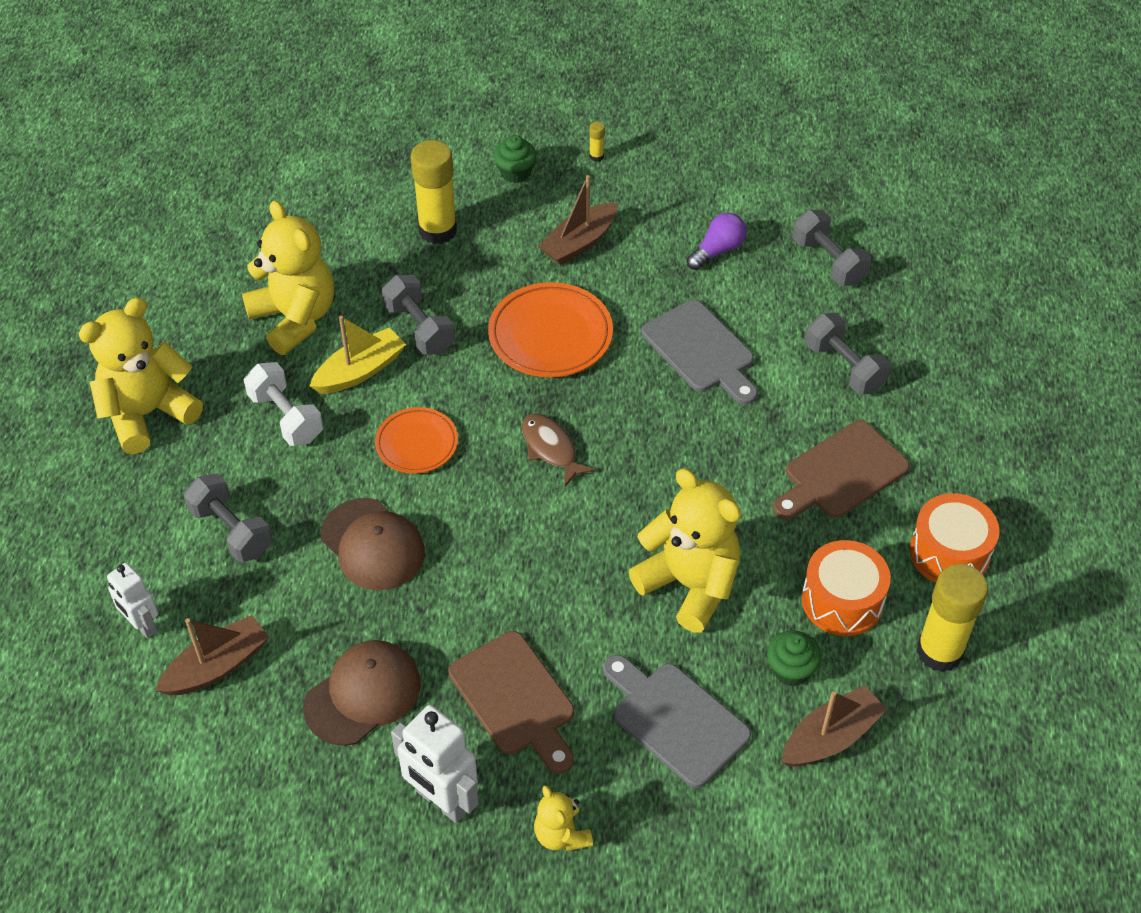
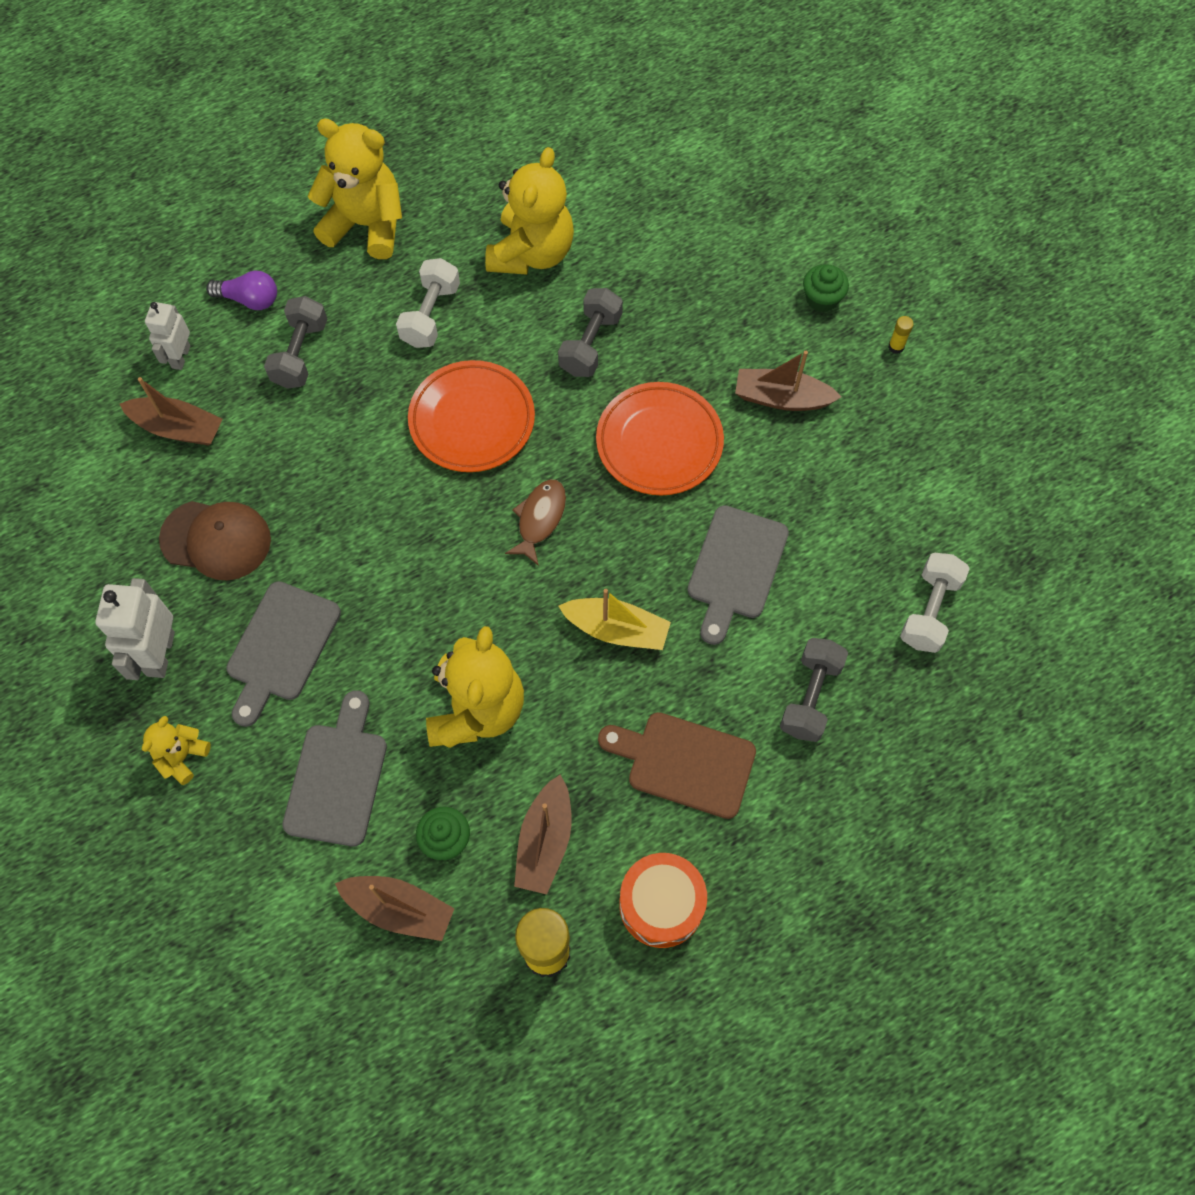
camera: 55 degrees right, 15 degrees up
yellow boat [310,316,406,394] -> yellow boat moved to [558,589,671,650]
brown cap [321,498,425,590] -> none
orange plate [375,407,458,474] -> orange plate [408,360,535,472], size x1.58
yellow glue stick [411,140,457,244] -> none
brown cutting board [448,631,574,774] -> grey cutting board [226,581,341,727]
purple light bulb [687,212,747,270] -> purple light bulb moved to [206,270,277,310]
grey dumbbell [792,210,871,286] -> white dumbbell [900,553,970,653]
orange drum [802,540,891,636] -> brown boat [514,775,572,894]

